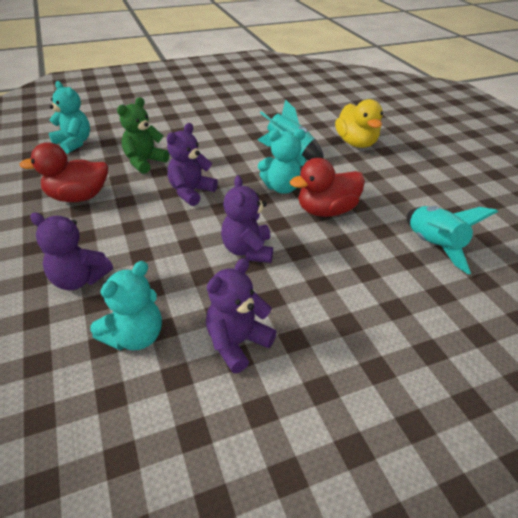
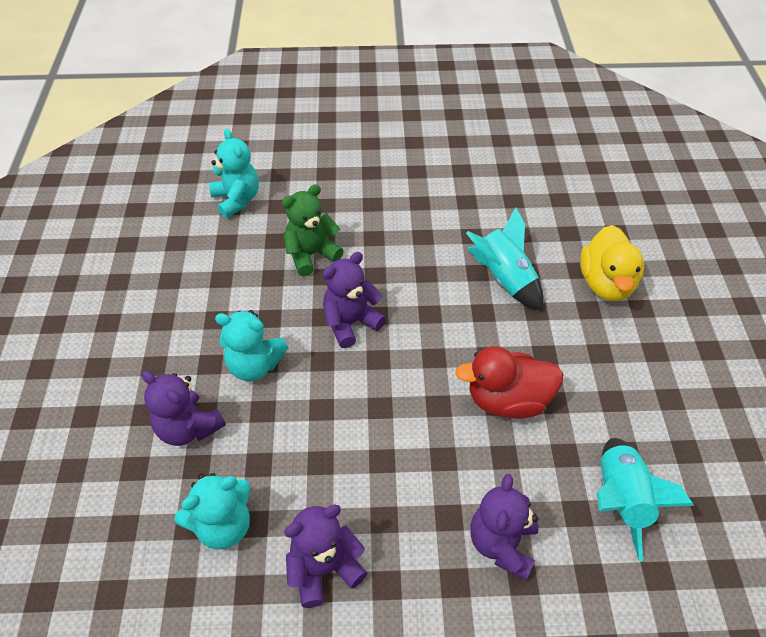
camera: 20 degrees right, 10 degrees up
red duck [19,142,108,202] -> none
purple teddy bear [221,175,273,263] -> purple teddy bear moved to [470,474,538,580]
turquoise teddy bear [258,129,307,194] -> turquoise teddy bear moved to [215,310,288,381]

